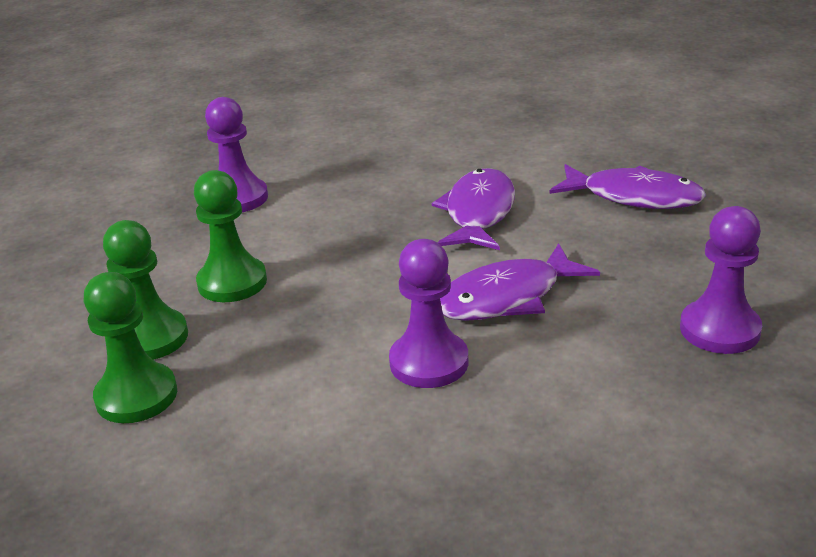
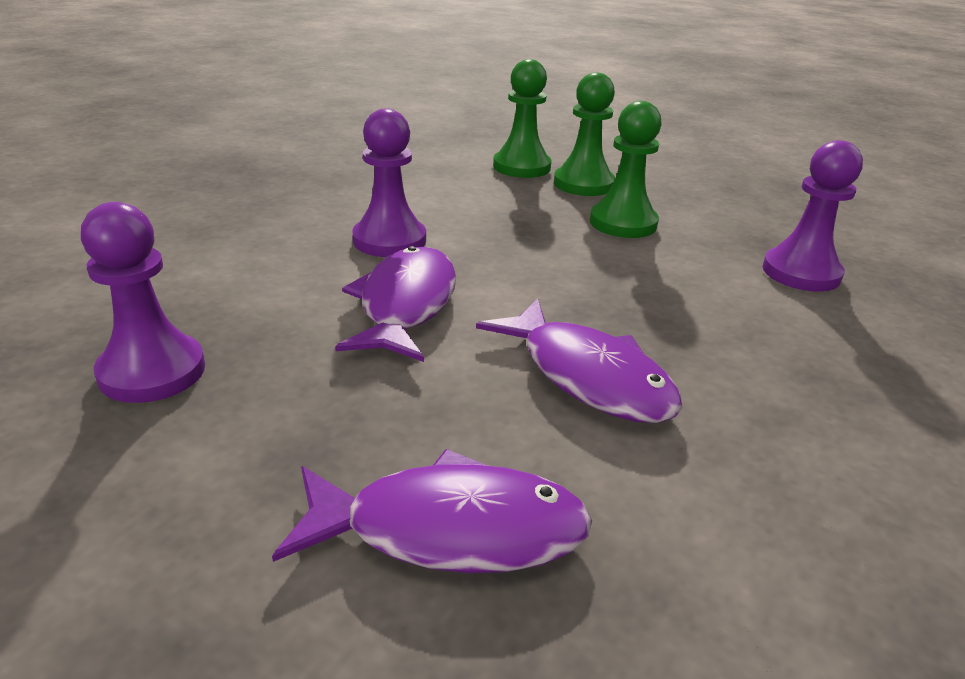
camera: 125 degrees right, 0 degrees up
purple fish [550,164,706,209] -> purple fish turned 150 degrees counterclockwise [272,449,592,573]

